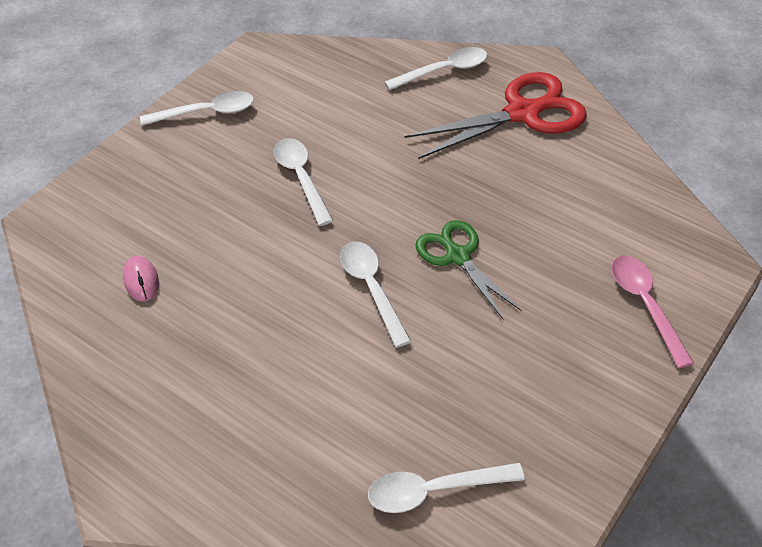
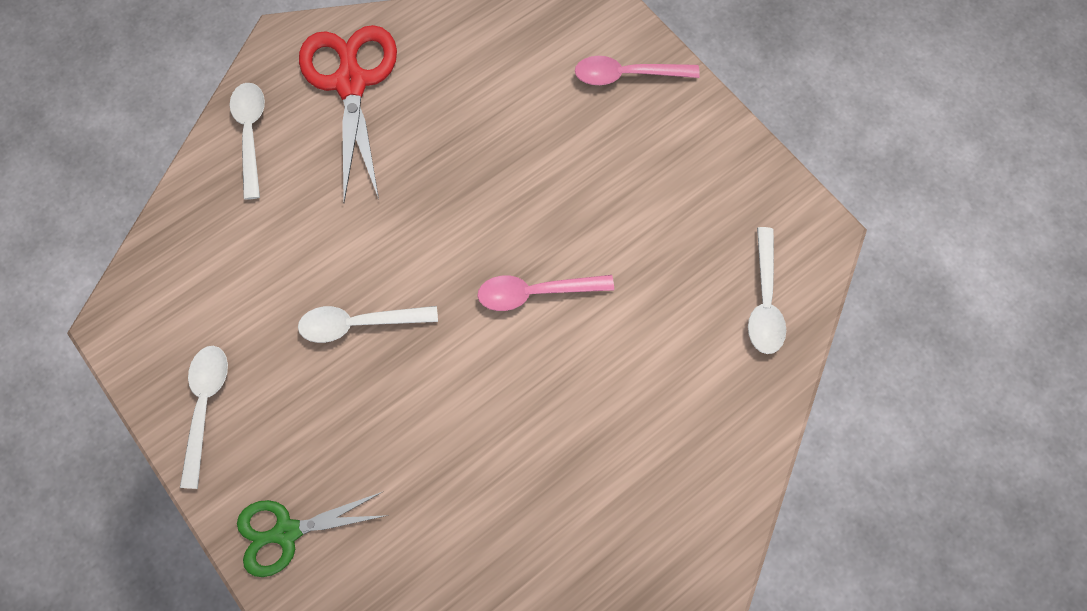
camera: 75 degrees left, 20 degrees up
pink mouse [123,256,159,302] -> none
white spoon [340,241,412,348] -> pink spoon [477,275,614,311]
green scissors [415,220,522,320] -> green scissors moved to [237,492,389,577]

